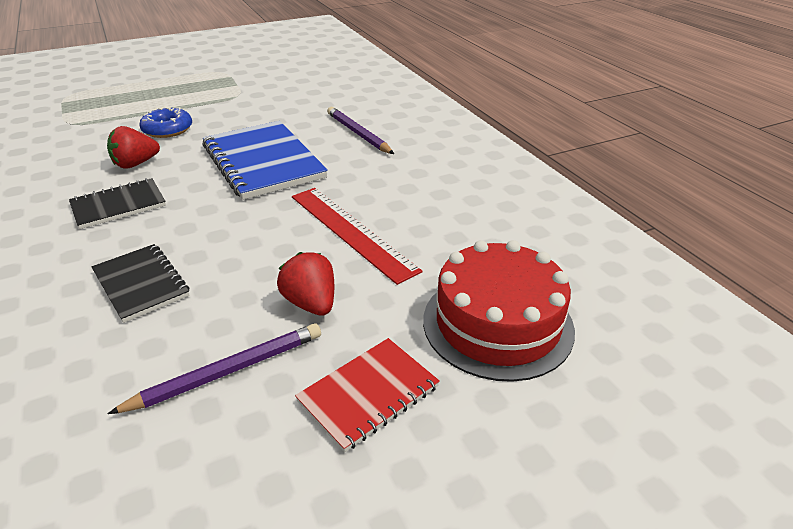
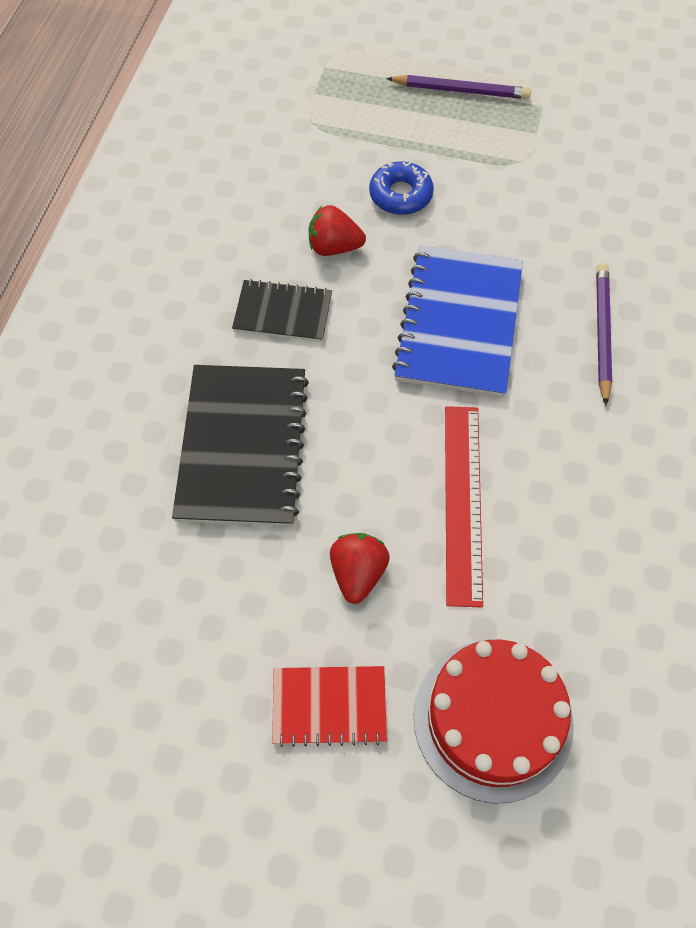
camera: 40 degrees right, 25 degrees up
black notebook [92,244,190,323] -> black notebook [172,365,309,527], size x1.77
purple pencil [107,323,321,414] -> purple pencil moved to [386,75,531,99]

